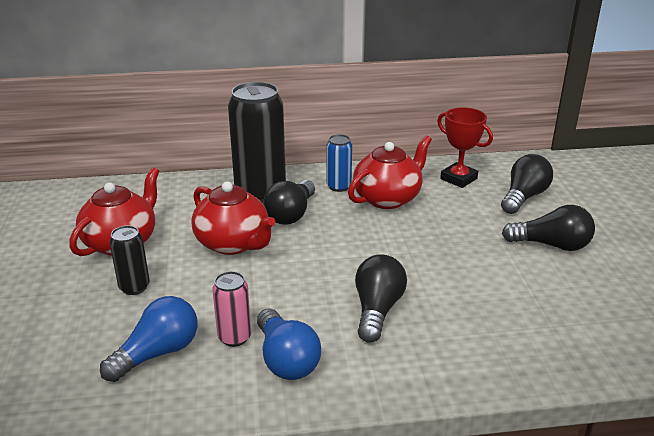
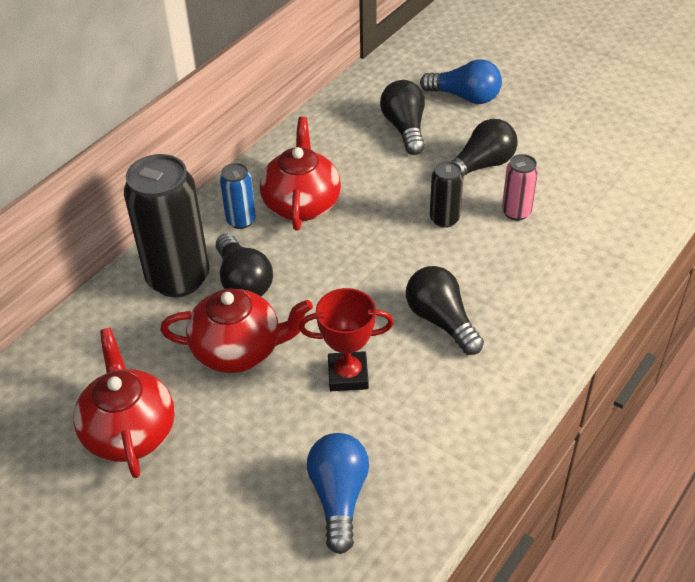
camera: 45 degrees left, 15 degrees up
black can [109,225,150,295] -> black can moved to [430,161,463,228]
pink can [212,271,251,347] -> pink can moved to [502,154,538,221]
blue light bulb [257,308,321,380] -> blue light bulb moved to [420,59,502,104]
red trophy [437,107,493,188] -> red trophy moved to [299,288,394,391]

